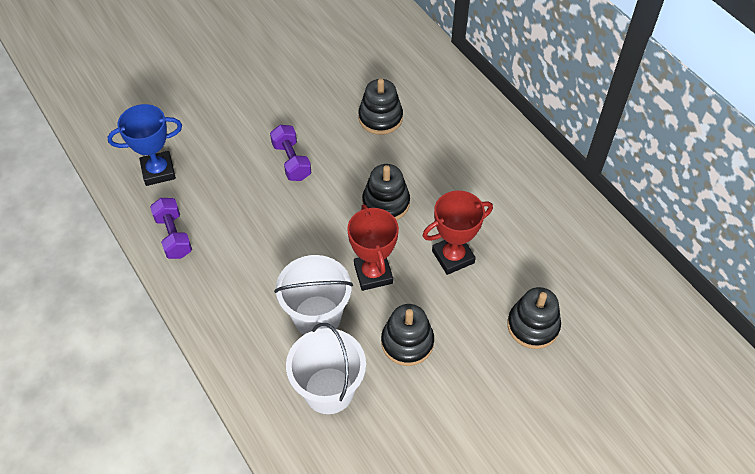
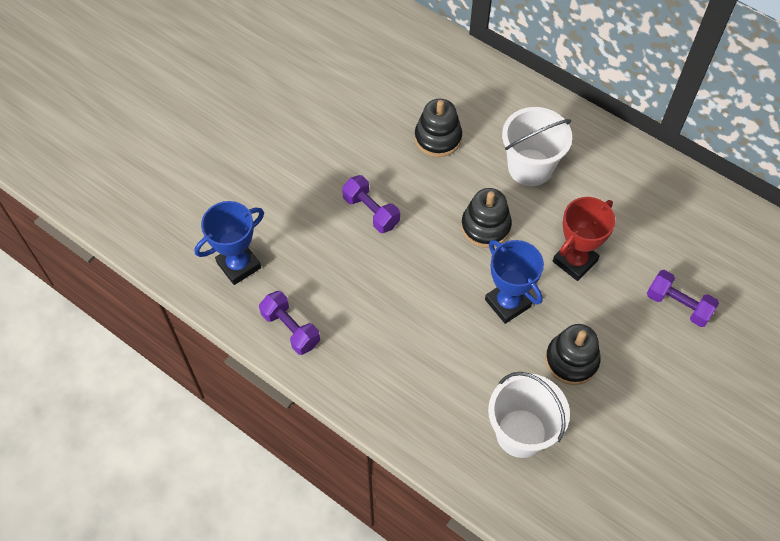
camera: 20 degrees left, 5 degrees up
white bucket [274,255,353,335] -> white bucket moved to [502,107,572,186]
red trophy [347,204,399,291] -> blue trophy [485,240,544,324]
black stacking toy [507,287,561,349] -> purple dumbbell [647,270,719,327]

